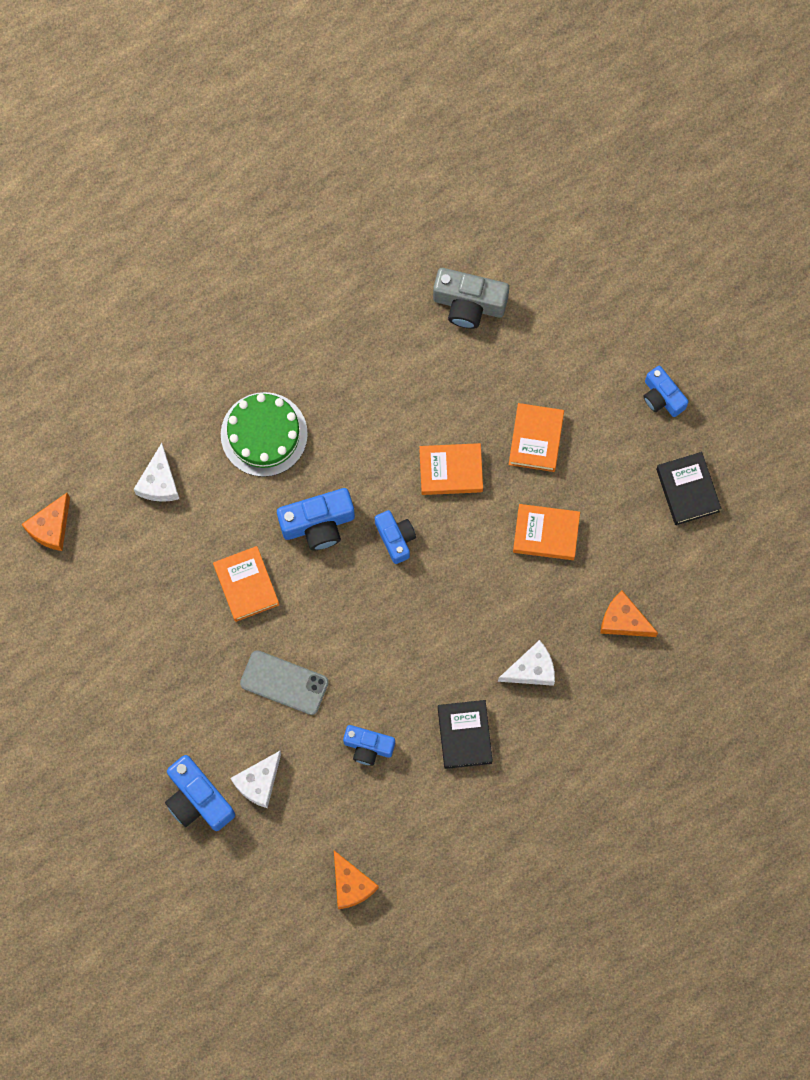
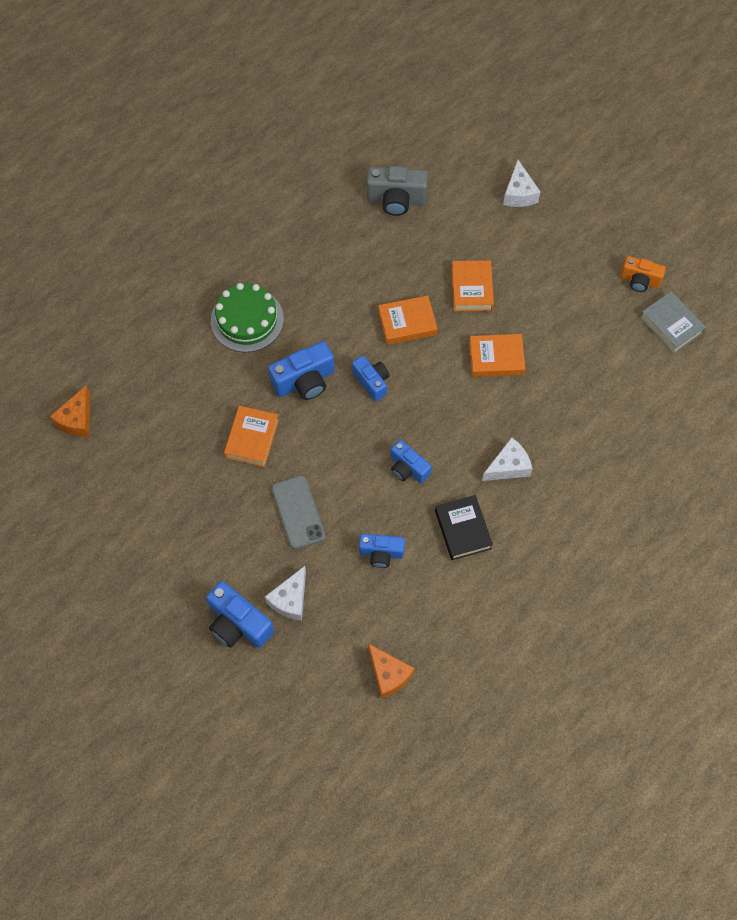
camera: 10 degrees left, 10 degrees down
white cheese [134,443,179,502] -> white cheese moved to [503,160,540,207]
orange book [213,546,279,622] -> orange book turned 45 degrees clockwise [224,406,279,467]
grey phone [240,650,329,715] -> grey phone turned 60 degrees clockwise [272,475,326,549]
orange cheese [600,590,658,637] -> none
blue camera [643,366,689,417] -> blue camera moved to [390,440,432,483]
black book [656,452,721,525] -> none
none -> orange camera [620,256,666,292]
none -> grey book [640,291,706,354]

